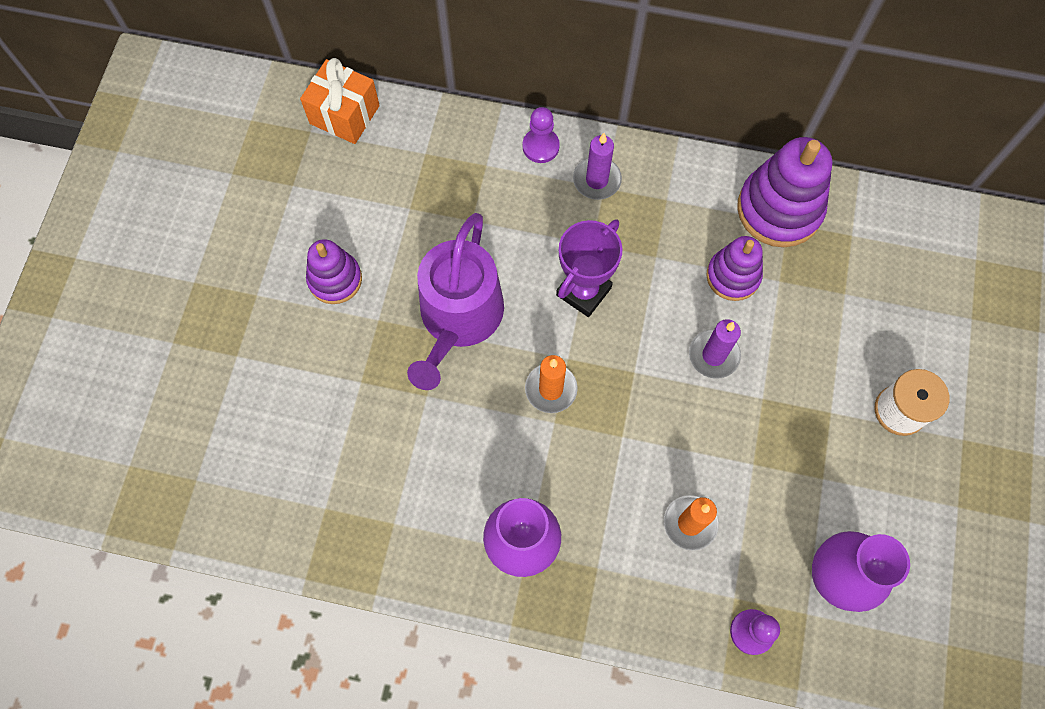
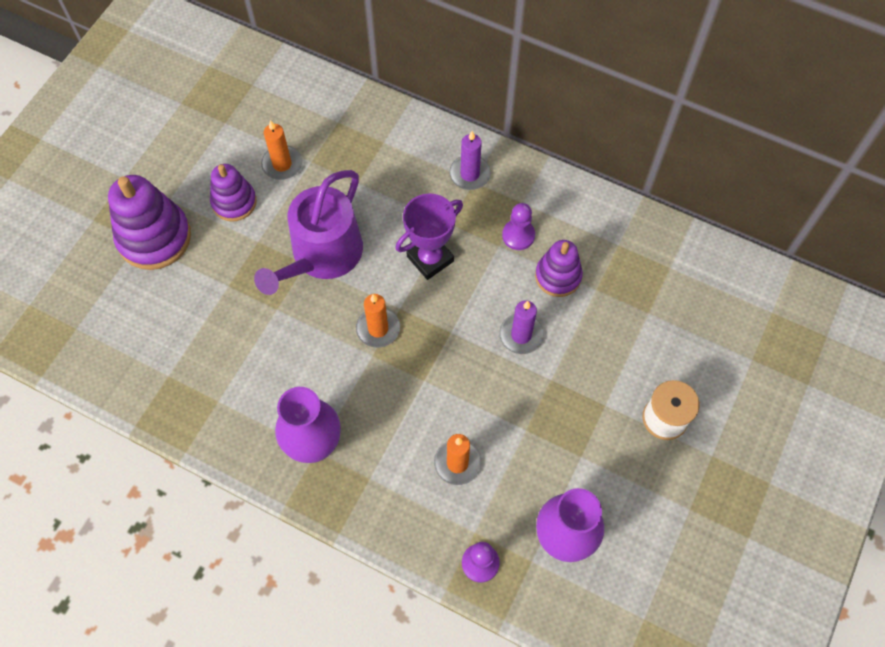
camera: 15 degrees right, 5 degrees down
orange gift [300,58,380,144] -> none
purple pawn [523,107,560,163] -> purple pawn moved to [502,203,535,250]
purple stacking toy [737,137,832,247] -> purple stacking toy moved to [108,175,191,270]
none -> orange candle [261,120,302,180]

